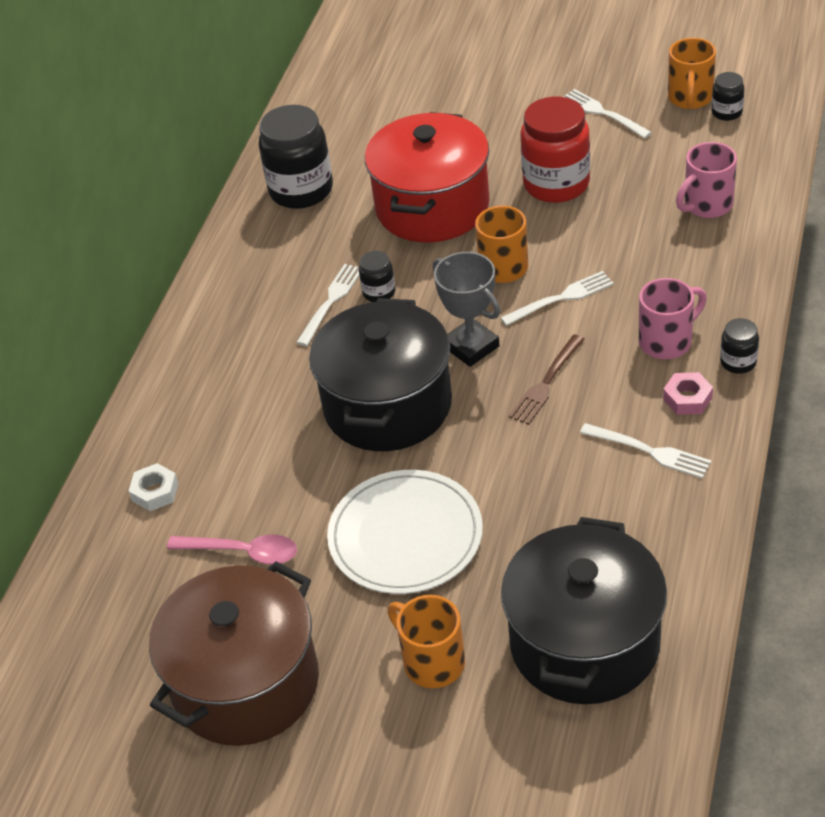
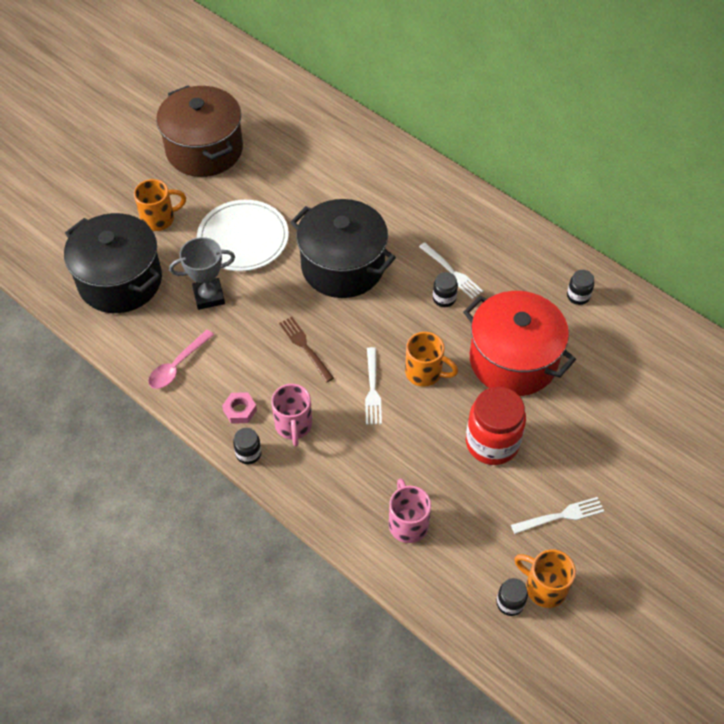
camera: 110 degrees right, 10 degrees up
white nut [129,463,178,511] -> none
pink spoon [167,534,297,564] -> pink spoon moved to [148,330,214,389]
black jar [259,105,333,209] -> black jar [567,270,594,305], size x0.48
grey trophy [433,252,501,367] -> grey trophy moved to [169,237,235,310]
white fork [580,423,711,479] -> none

